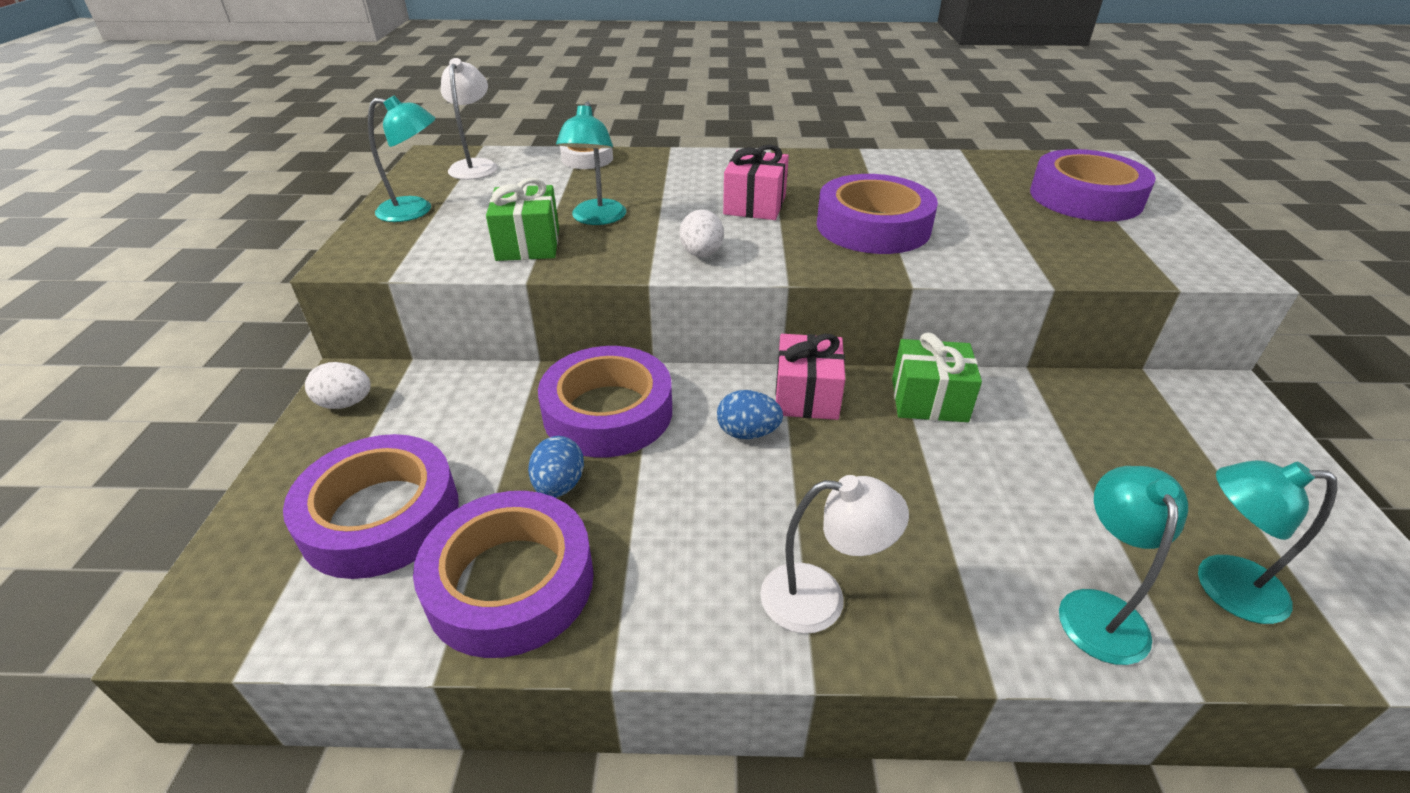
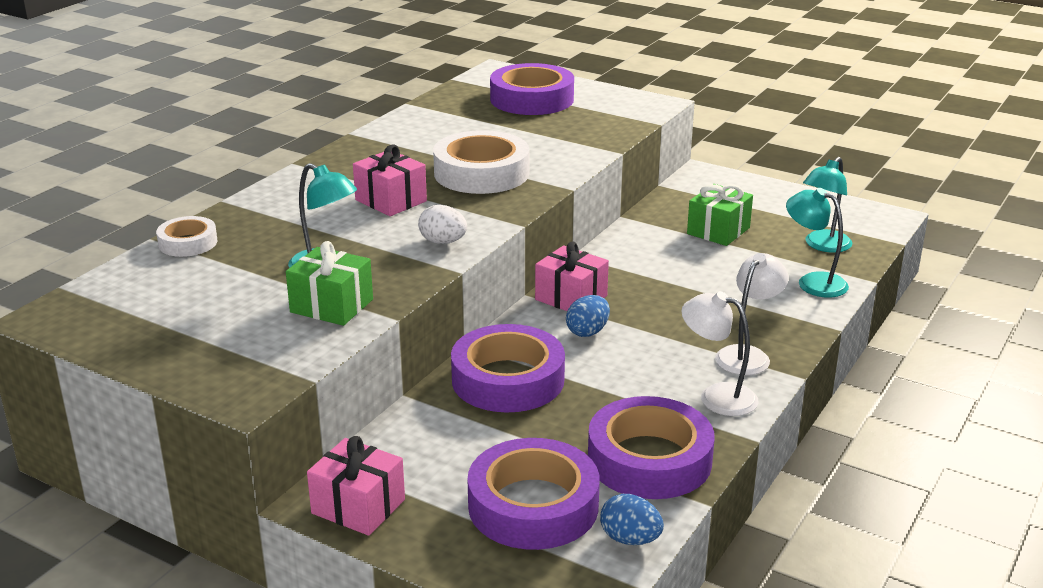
camera: 60 degrees left, 10 degrees down
white egg [305,362,371,409] -> pink gift [307,436,405,536]
turquoise lamp [368,95,436,222] -> none
white lamp [441,58,498,180] -> white lamp moved to [681,291,759,416]
blue egg [528,436,584,498] -> blue egg moved to [600,494,664,545]
purple tape [817,174,938,254] -> white tape [433,130,529,194]
green gift [892,333,982,422] -> green gift moved to [687,184,753,246]

